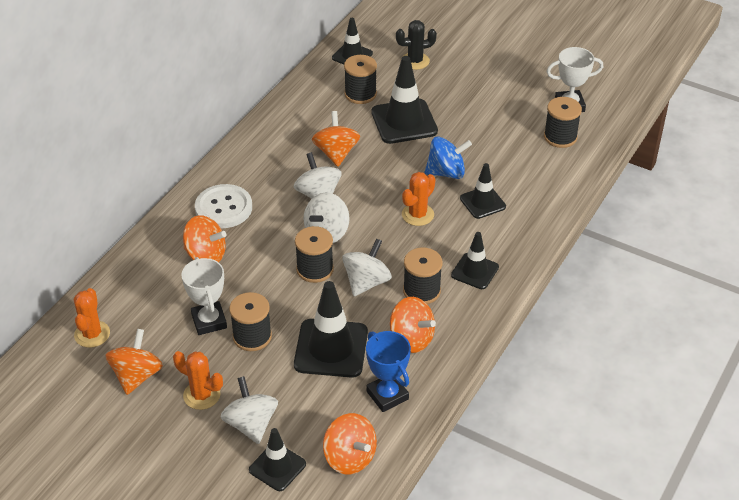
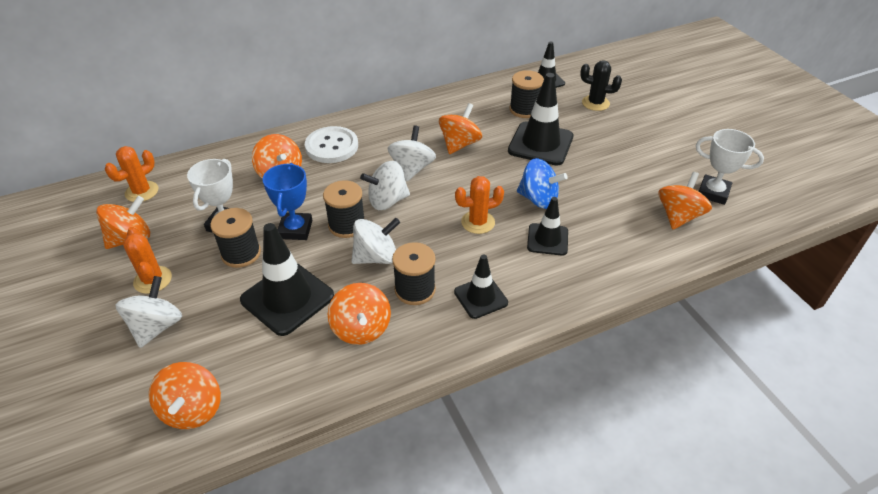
camera: 35 degrees right, 0 degrees up
black traffic cone [249,428,306,491] -> none
blue trophy [366,331,411,412] -> blue trophy moved to [263,163,312,240]
black spool [544,97,582,148] -> orange spinning top [659,172,712,229]

